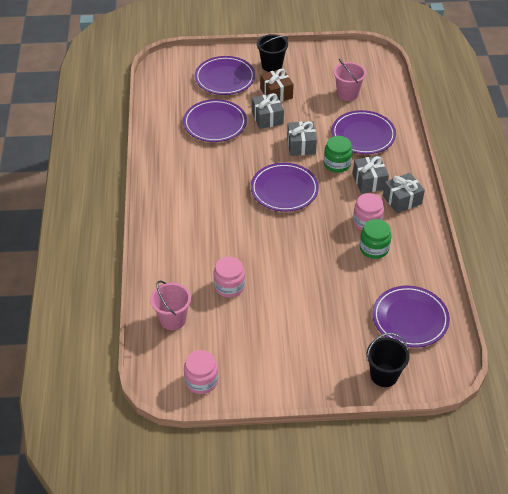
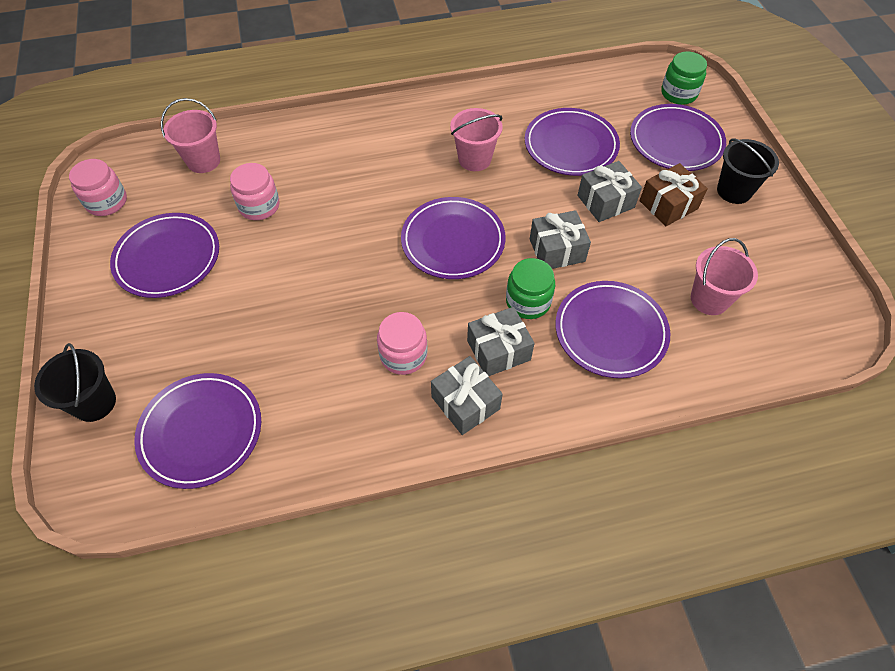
camera: 80 degrees right, 10 degrees up
green jar [360,219,391,259] -> green jar moved to [661,52,707,105]
none -> purple plate [110,213,219,298]
none -> pink bucket [450,108,503,171]

